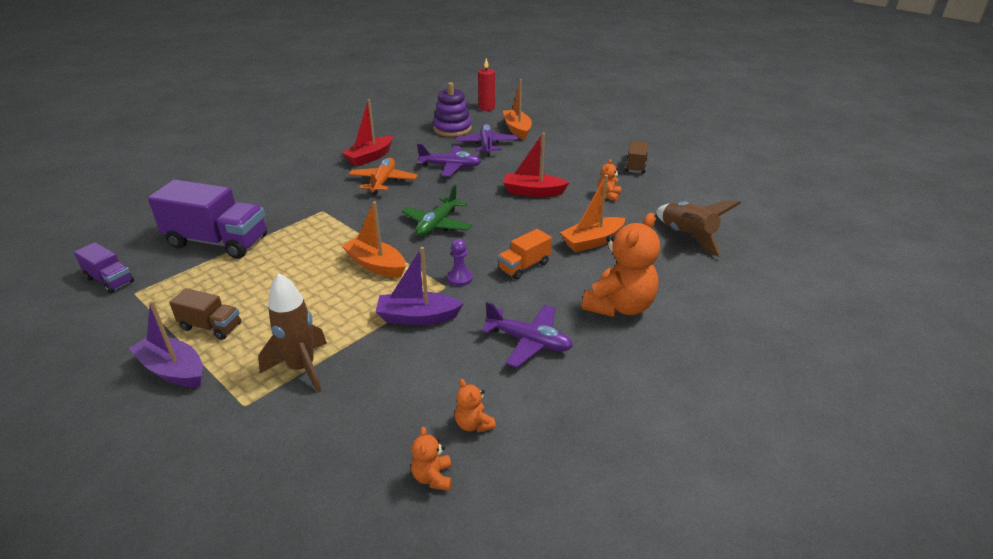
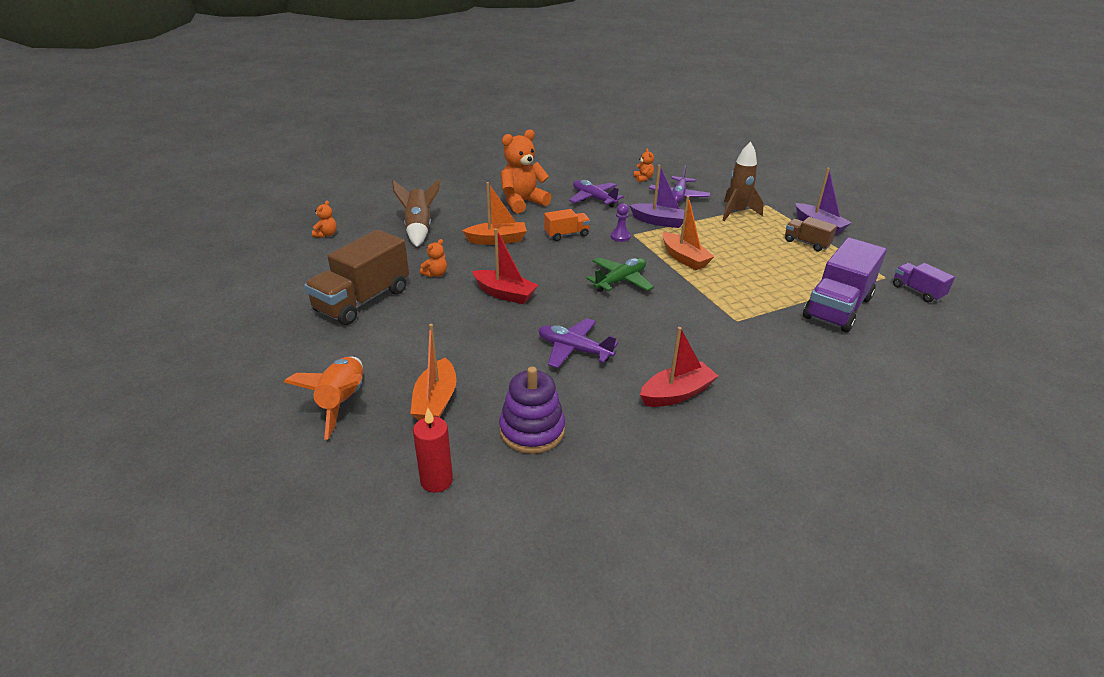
camera: 160 degrees left, 0 degrees up
purple truck [148,179,267,259] -> purple truck turned 90 degrees counterclockwise [803,237,887,333]
orange plane [349,158,418,195] -> none
orange teddy bear [411,427,452,491] -> orange teddy bear moved to [312,200,337,238]
purple plane [456,124,519,156] -> purple plane moved to [649,165,711,203]
brown truck [625,141,648,174] -> brown truck [304,230,409,325], size x1.93
none -> orange rocket [284,357,363,440]

